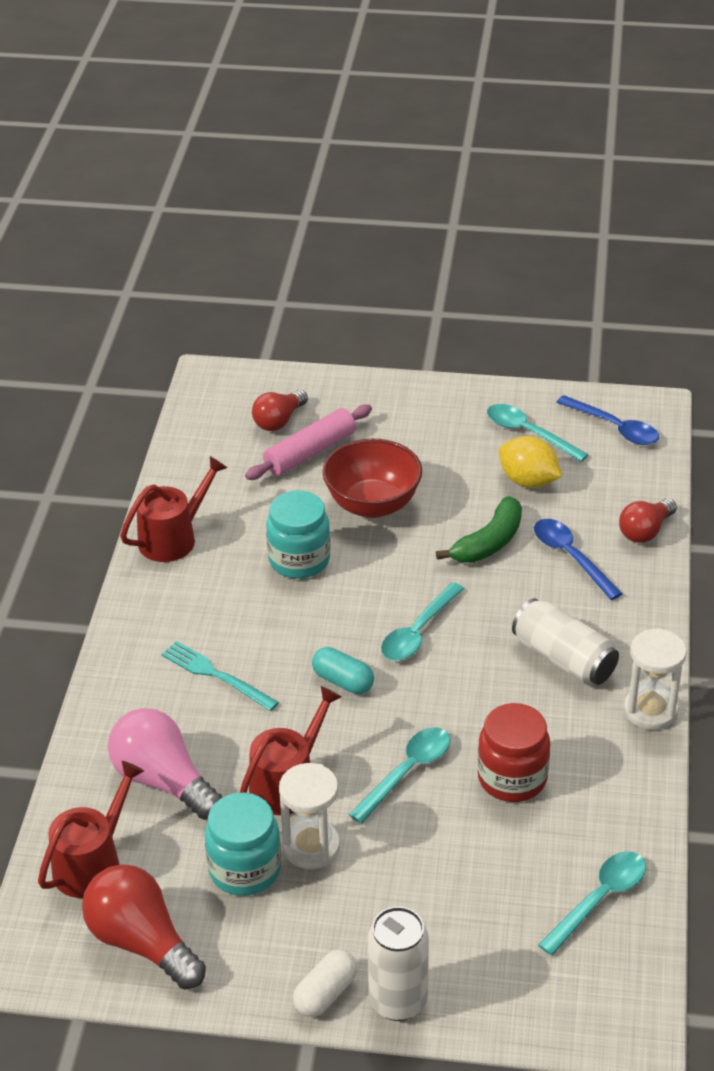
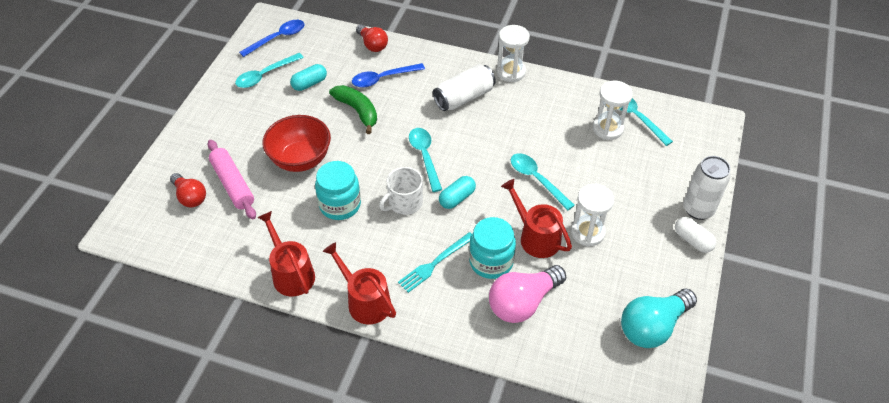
camera: 80 degrees left, 10 degrees up
red watering can [38,761,144,898] -> red watering can moved to [323,242,396,324]
red light bulb [82,864,206,989] -> turquoise light bulb [621,289,697,348]
turquoise jar [205,793,281,896] -> turquoise jar moved to [469,217,516,279]
turquoise spoon [381,582,464,661] -> turquoise spoon turned 150 degrees counterclockwise [409,128,442,192]
red jar [477,703,550,802] -> none
yellow lemon [499,436,562,488] -> turquoise capsule [290,64,327,91]
none -> white mug [379,167,423,215]
none -> white hourglass [593,81,633,140]

